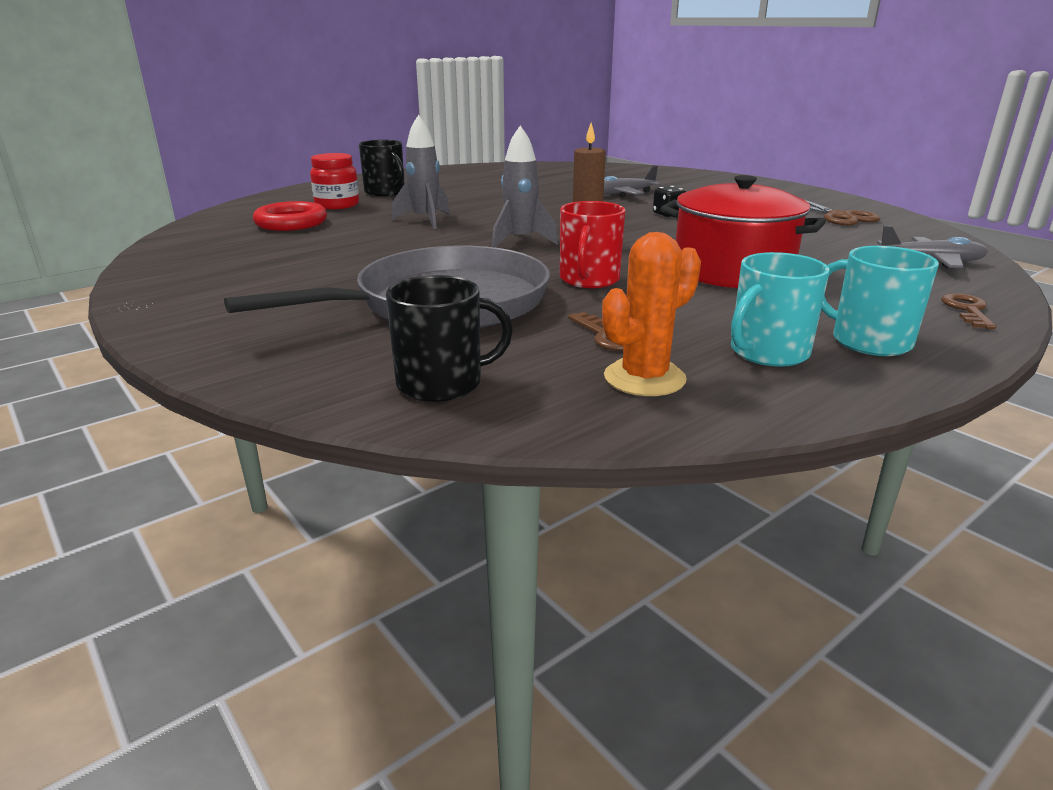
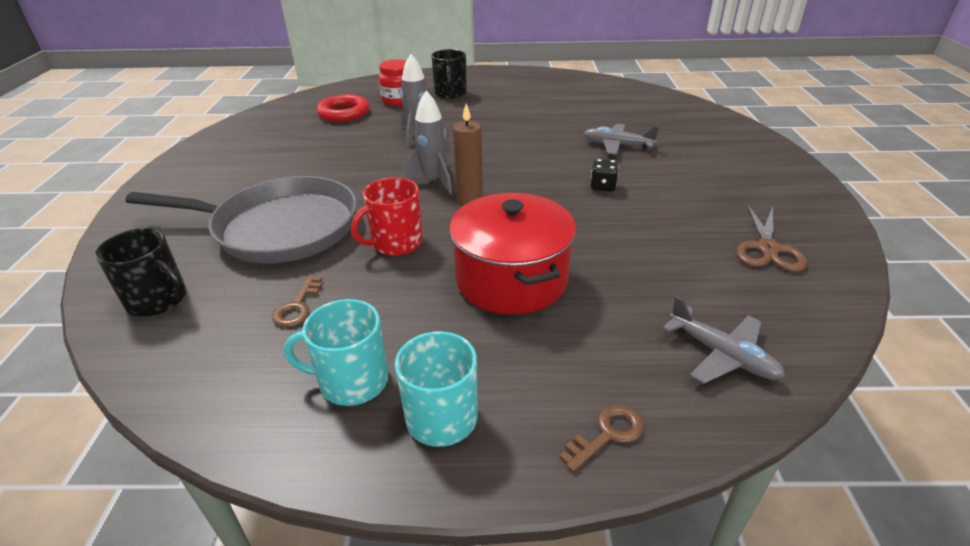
camera: 40 degrees right, 10 degrees up
orange cactus [602,232,701,396] -> none

